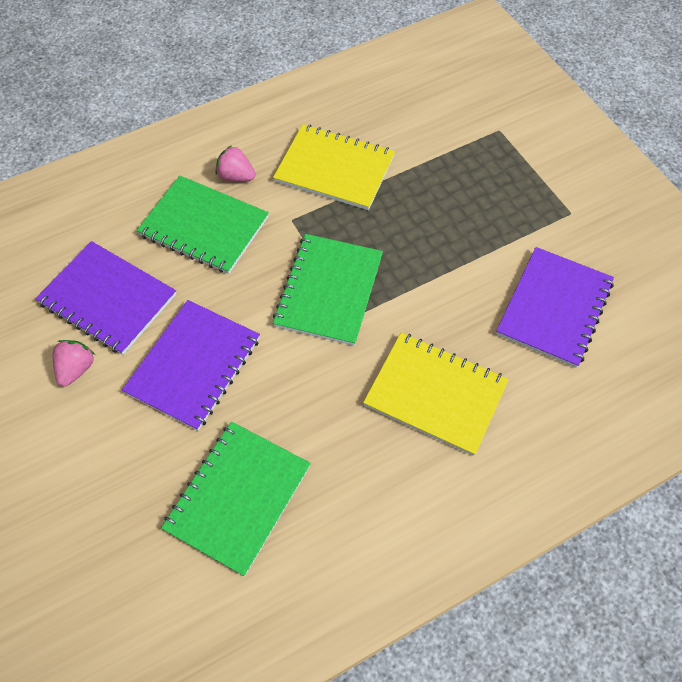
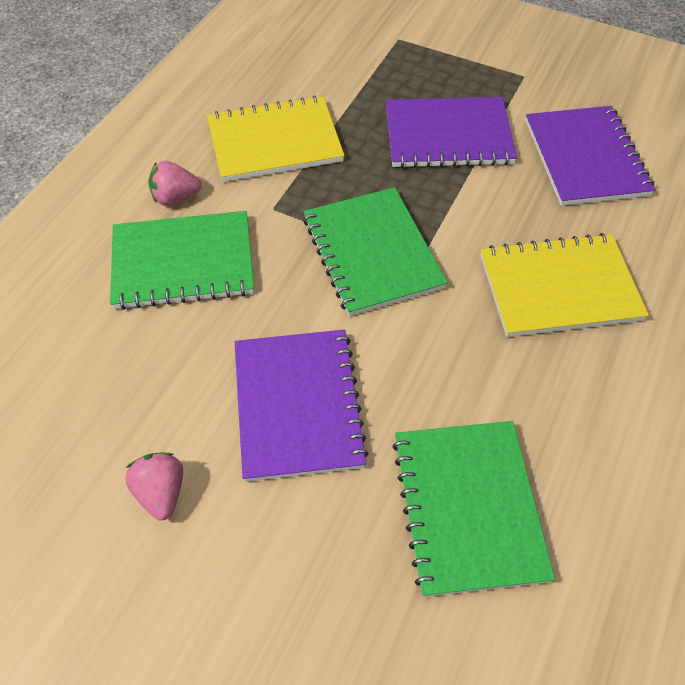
camera: 35 degrees left, 5 degrees down
purple notebook [35,241,176,355] -> purple notebook moved to [386,97,517,168]

